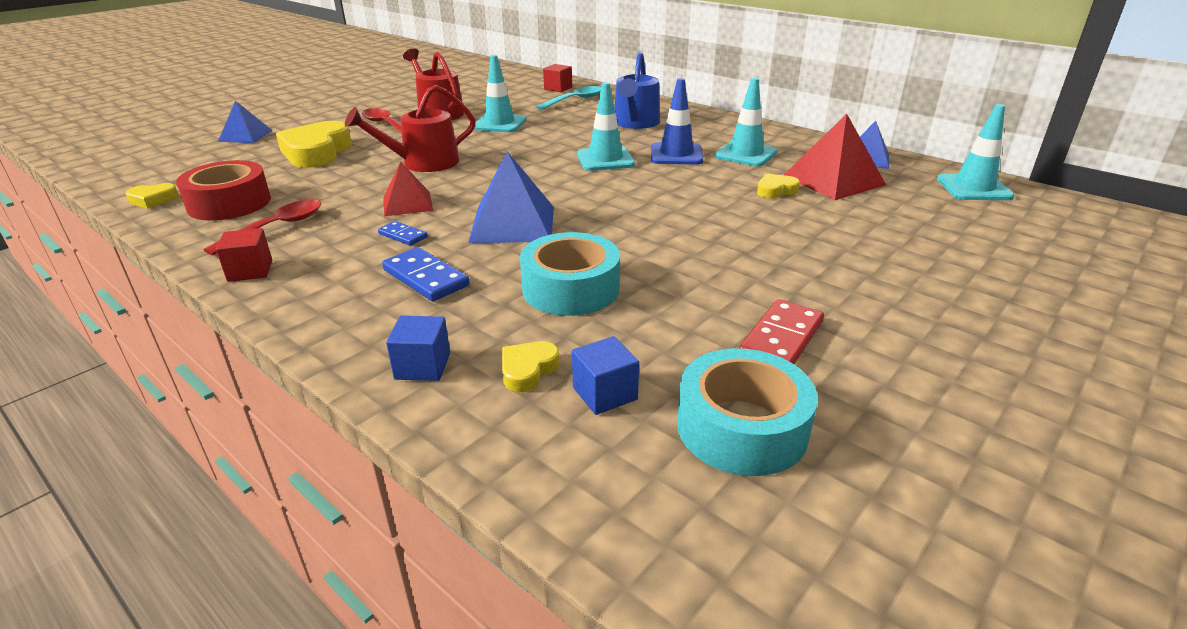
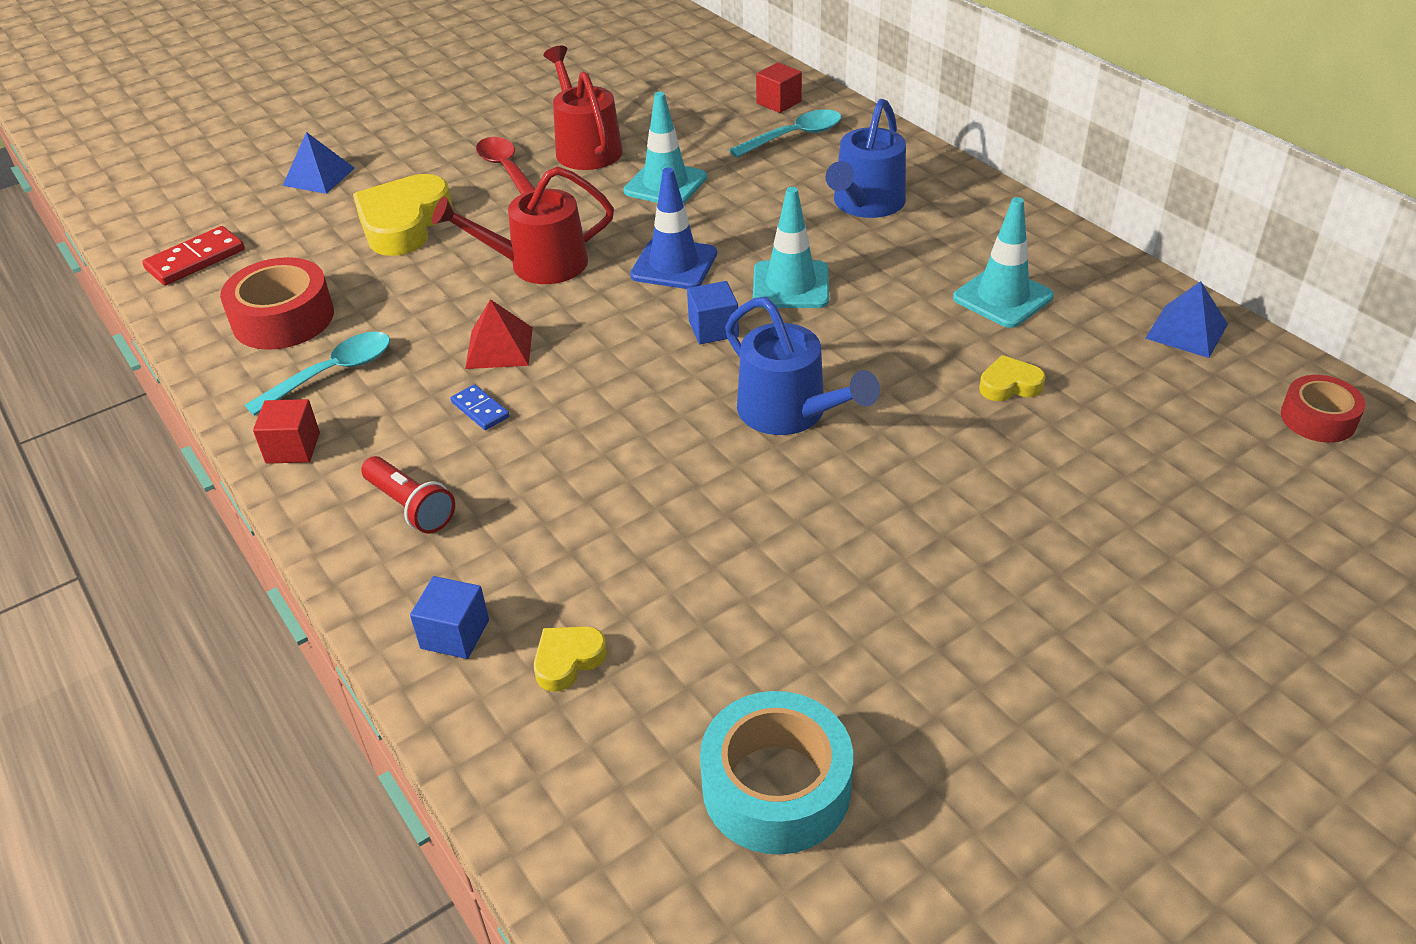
camera: 15 degrees right, 10 degrees up
yellow heart [125,183,179,209] -> none
red spoon [204,199,321,256] -> turquoise spoon [245,332,390,416]
blue domino [382,247,470,301] -> none
blue pyramid [468,151,554,243] -> none
turquoise tape [520,232,620,316] -> none
blue cube [572,336,639,415] -> blue cube moved to [687,281,739,344]
blue traffic cone [651,78,703,165] -> blue traffic cone moved to [630,167,717,289]
red domino [739,299,824,364] -> red domino moved to [142,226,245,285]
red pyramid [784,114,886,200] -> none
turquoise traffic cone [937,104,1014,200] -> red tape [1281,375,1366,443]
none -> red flashlight [361,456,455,534]
none -> blue watering can [725,297,880,435]

